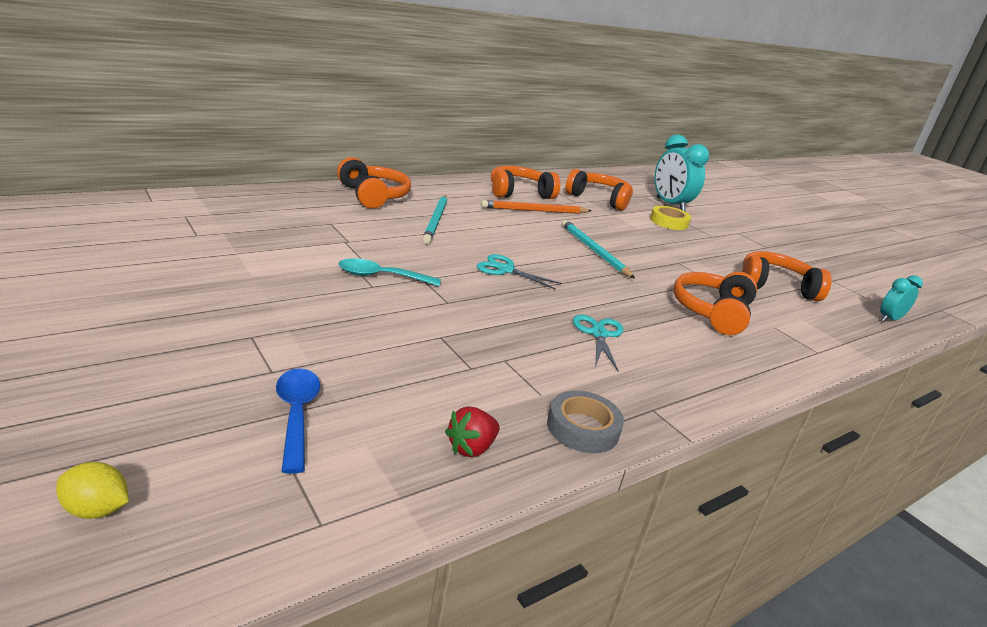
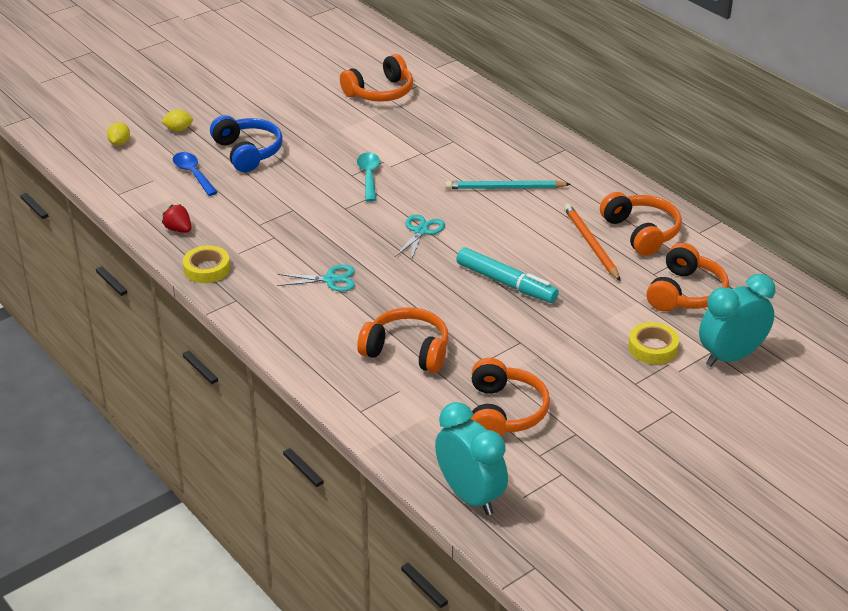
camera: 90 degrees right, 10 degrees up
blue spoon [276,368,320,474] -> blue spoon turned 105 degrees counterclockwise [173,152,218,196]
orange headphones [337,157,411,209] -> orange headphones moved to [340,54,413,102]
grey tape [547,391,624,453] -> yellow tape [183,245,230,283]
turquoise pencil [562,220,635,279] -> turquoise marker [456,247,559,303]
turquoise clock [880,276,923,322] -> turquoise clock [435,402,508,515], size x1.87
none -> yellow lemon [161,109,193,132]
none -> blue headphones [210,115,283,172]

